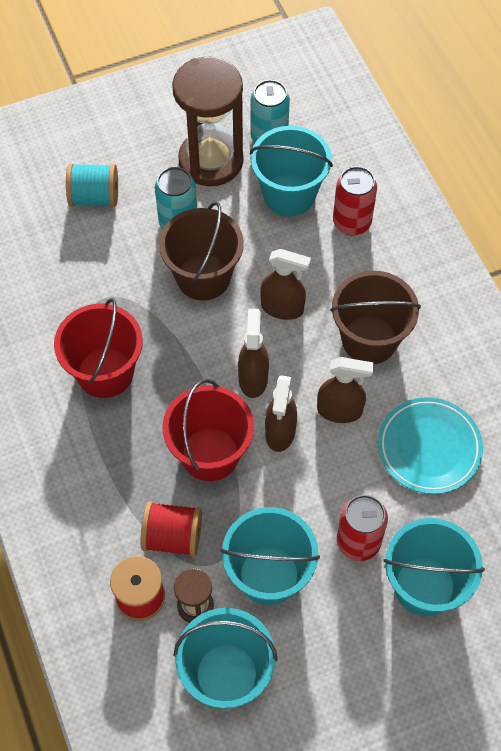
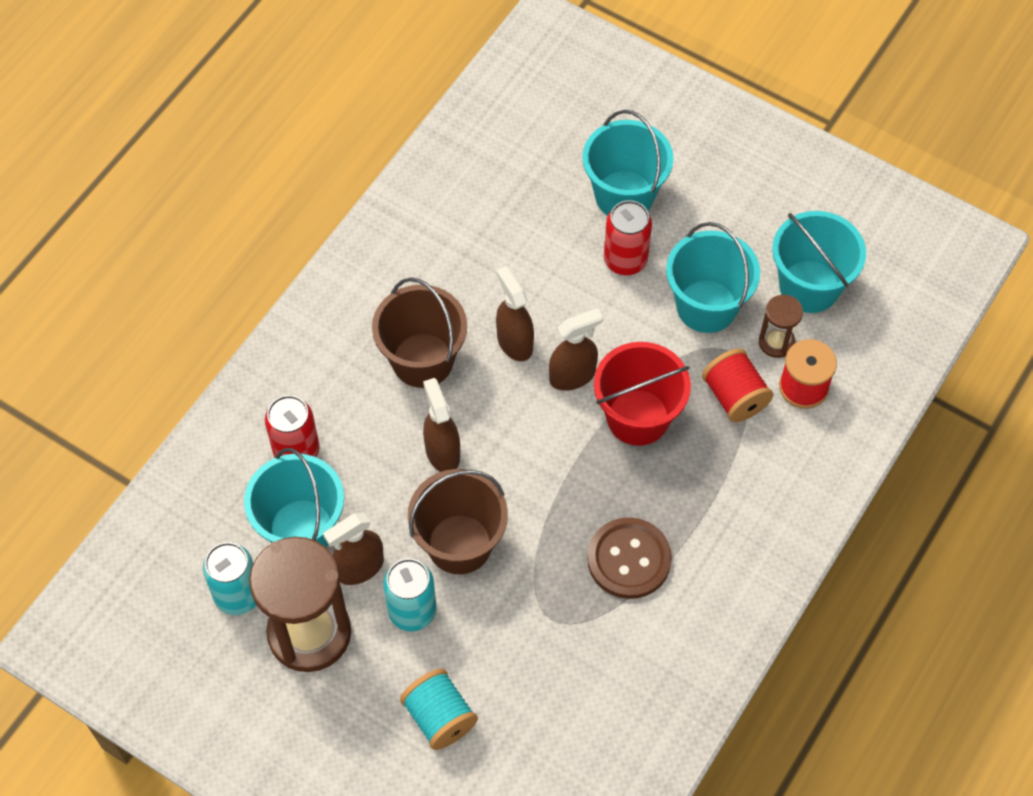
camera: 125 degrees left, 0 degrees up
red bucket [54,298,143,398] -> brown button [587,517,672,599]
brown spray bottle [238,309,269,398] -> brown spray bottle moved to [323,513,384,585]
turquoise plate [378,397,483,494] -> none

